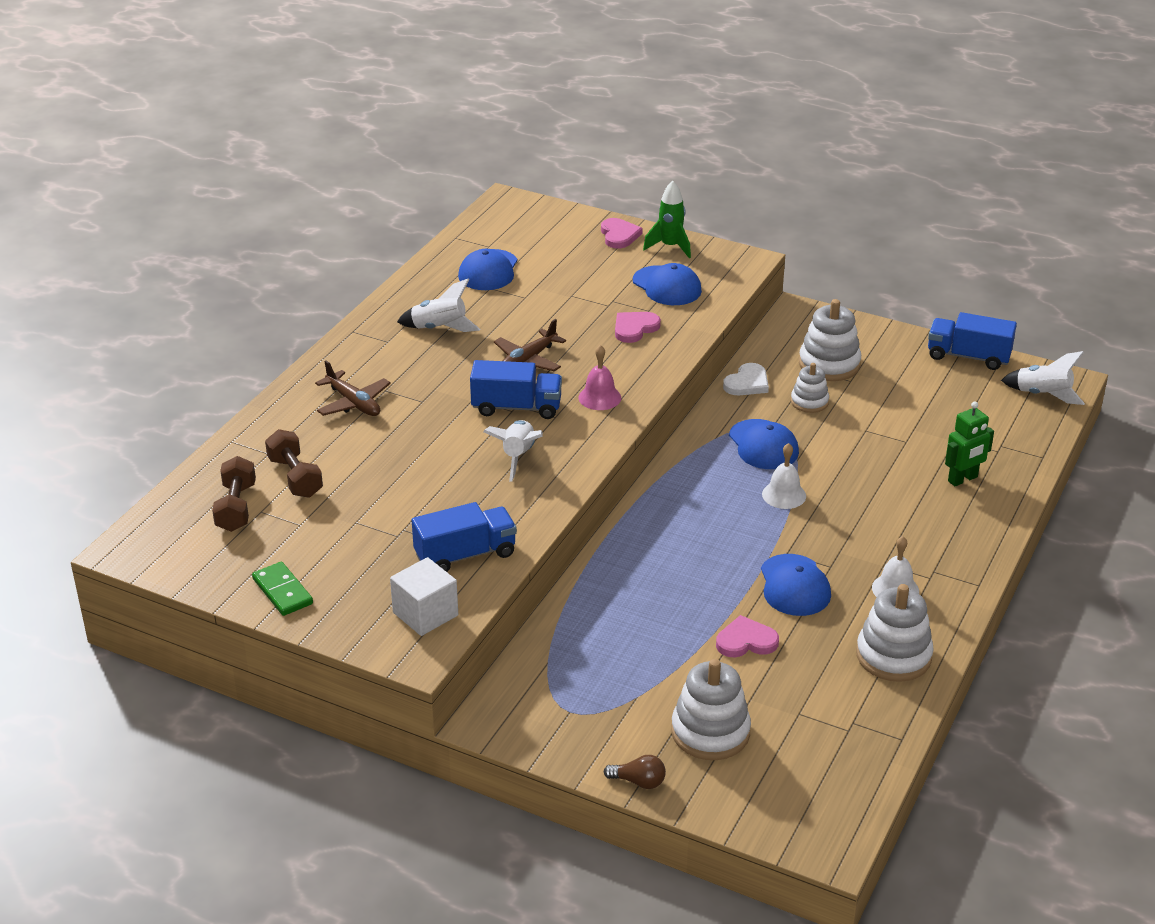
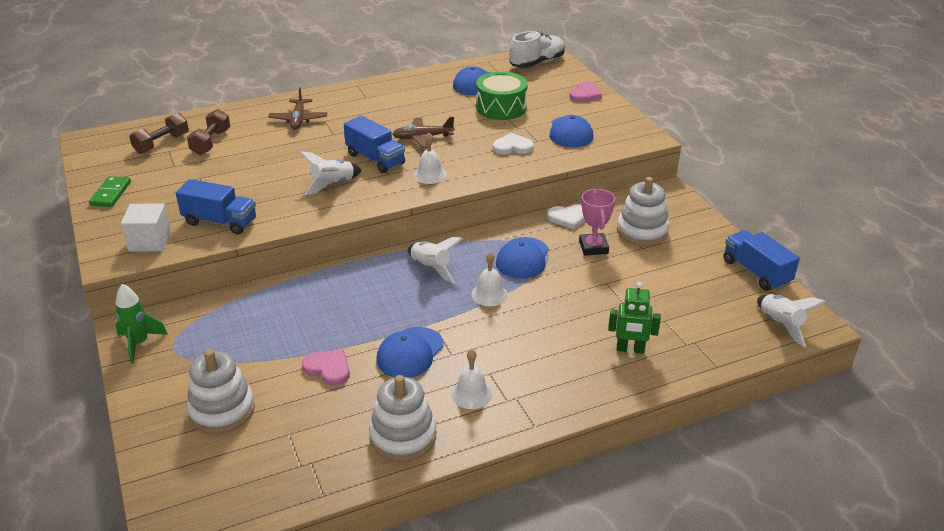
camera: 40 degrees right, 0 degrees up
white rocket [397,279,480,332] -> white rocket moved to [408,237,463,283]
pink bell [579,345,621,410] -> white bell [414,133,447,184]
brown light bulb [604,755,666,789] -> none
pink heart [615,312,661,343] -> white heart [493,133,534,155]
green rocket [643,181,691,258] -> green rocket moved to [115,284,168,363]
white stacking toy [791,363,829,413] -> pink trophy [579,189,615,256]
none -> green drum [476,72,528,120]
none -> white shoe [509,31,565,68]

